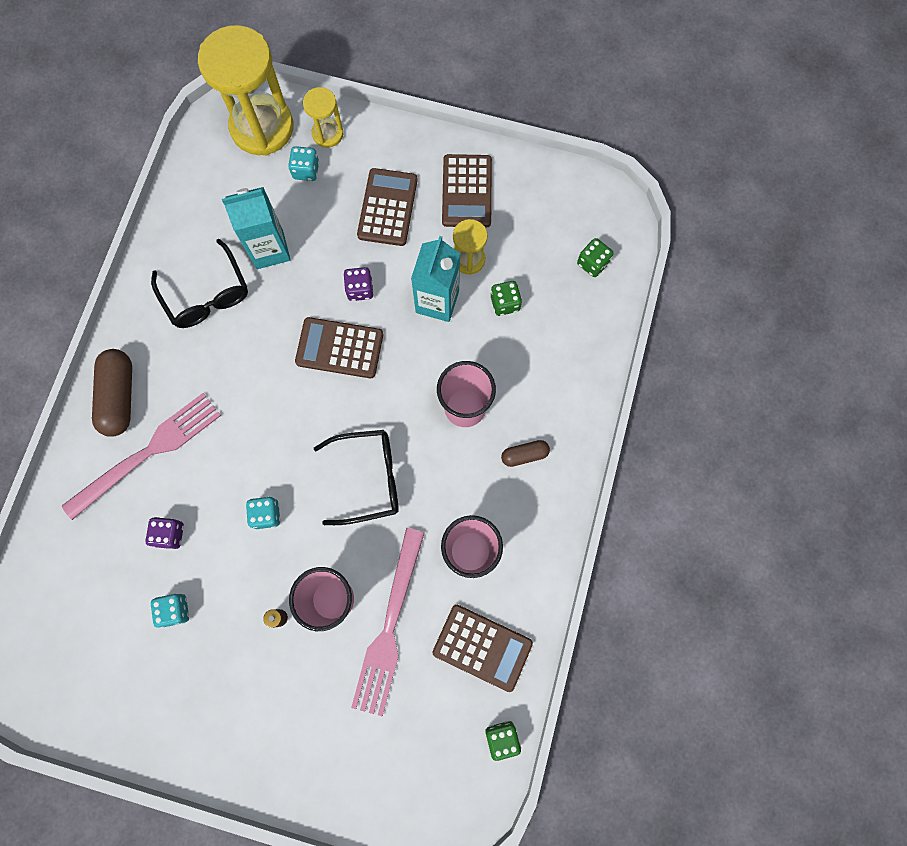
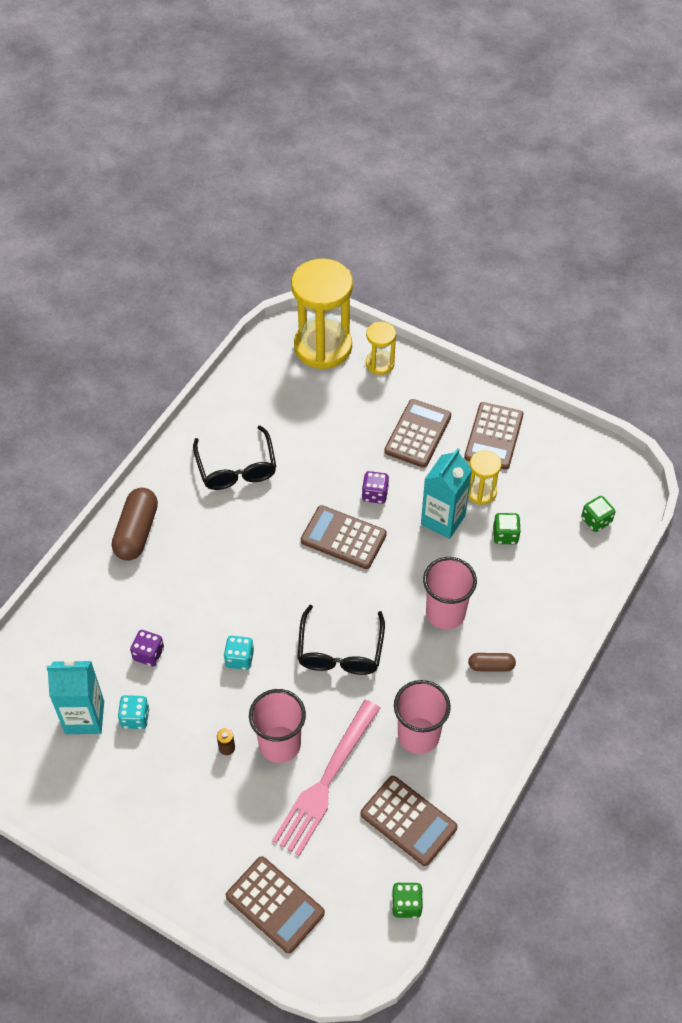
camera: 15 degrees right, 20 degrees down
pink fork [62,393,221,520] -> none
turquoise carton [222,187,291,269] -> turquoise carton moved to [47,659,104,734]
turquoise dice [288,146,319,181] -> none
black glasses [314,430,399,525] -> black glasses turned 90 degrees clockwise [298,605,385,675]
none -> brown calculator [226,856,325,953]

